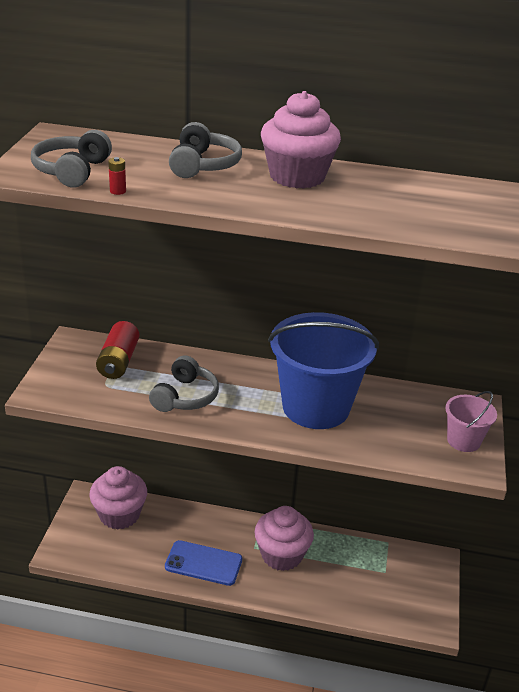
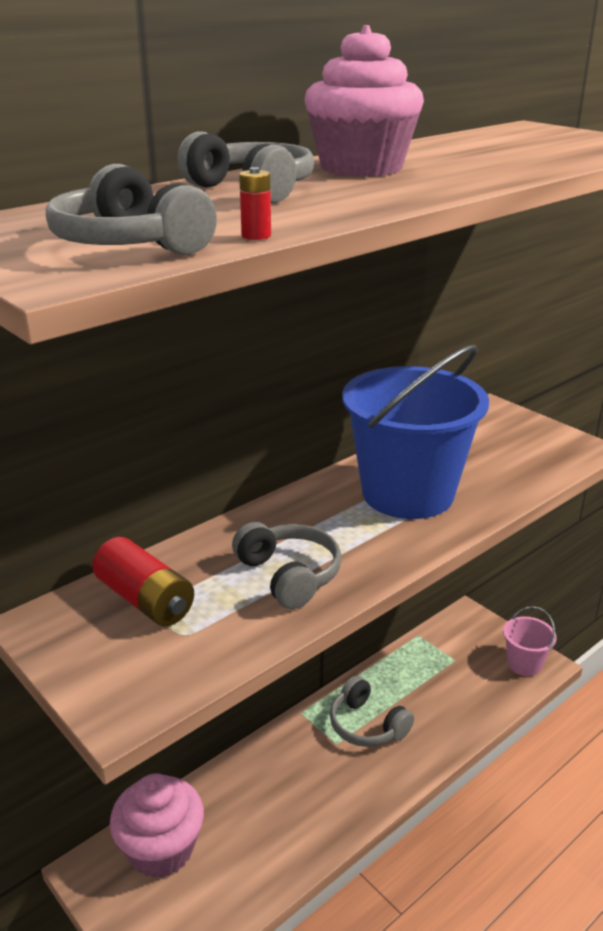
camera: 50 degrees left, 5 degrees down
blue phone [165,540,242,586] -> none
pink cupcake [255,506,314,571] -> grey headphones [330,676,414,747]
pink bucket [445,391,497,452] -> pink bucket moved to [503,606,557,676]

